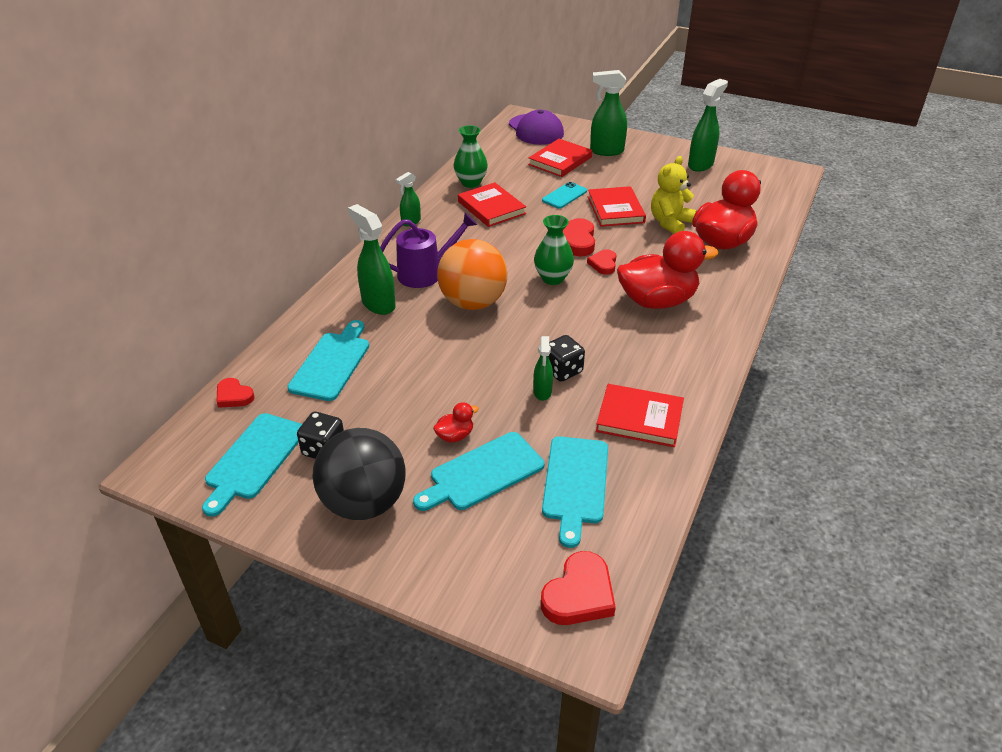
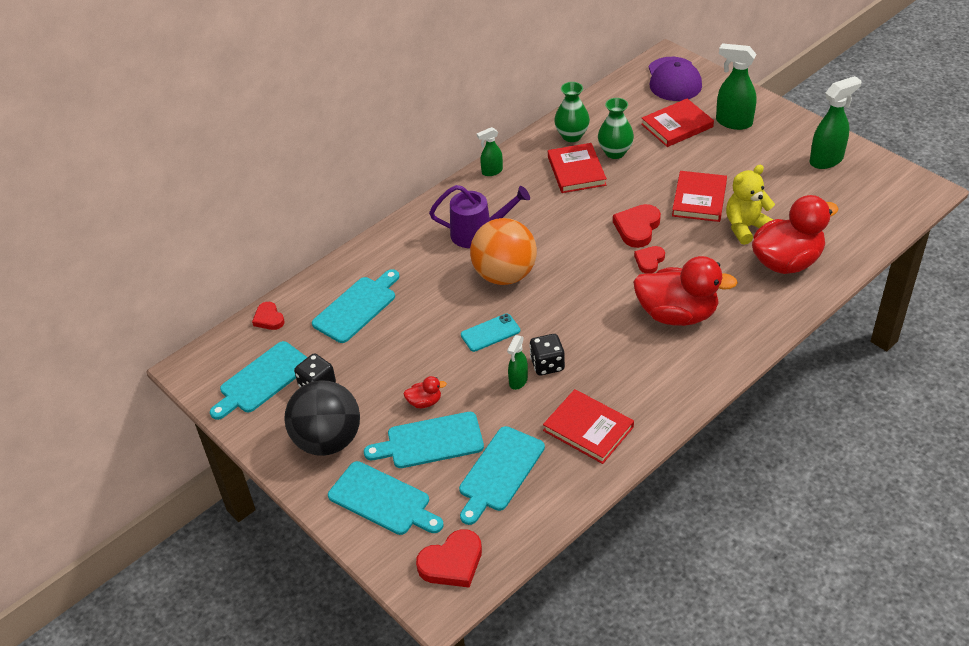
camera: 25 degrees right, 5 degrees up
green spray bottle [348,204,396,315] -> none
green vase [534,215,574,285] -> green vase moved to [598,98,634,159]
turquoise phone [542,182,587,209] -> turquoise phone moved to [461,314,520,352]
none -> turquoise cutting board [328,461,443,535]

